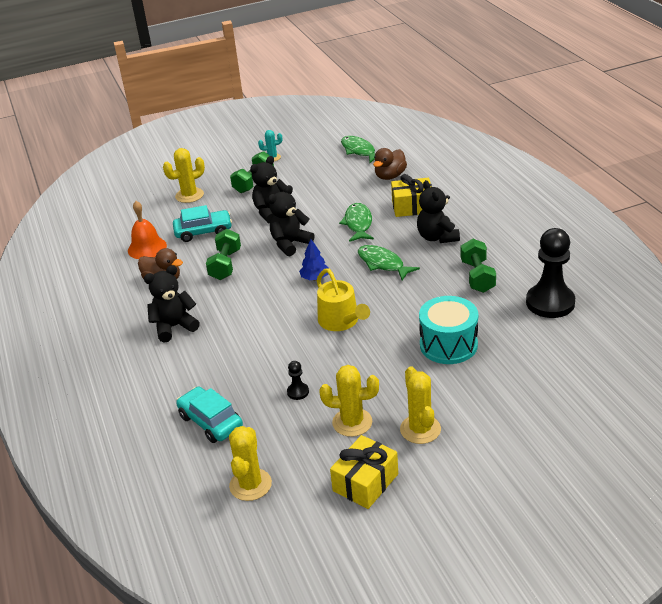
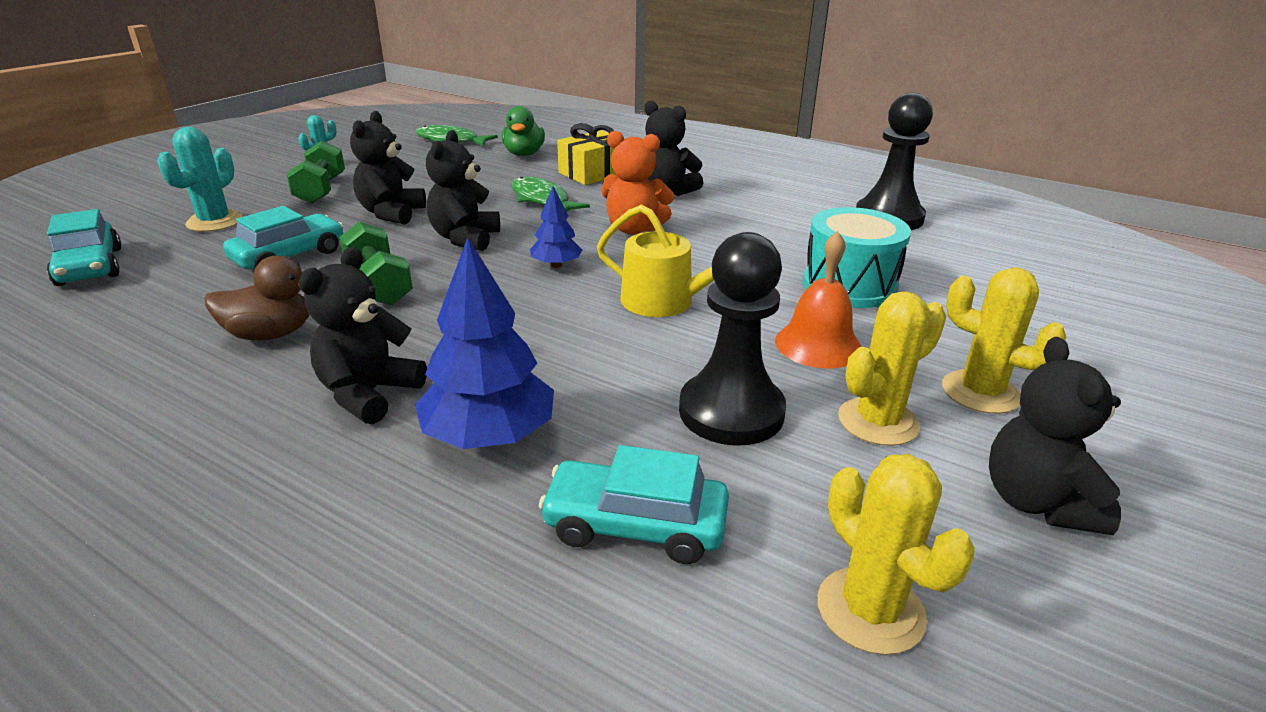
camera: 40 degrees left, 5 degrees down
orange bell [128,201,167,259] -> orange bell moved to [775,231,862,368]
yellow cactus [163,148,205,203] -> turquoise cactus [157,127,243,232]
black pawn [287,361,309,400] -> black pawn [679,232,786,446], size x2.36
yellow gift [330,435,398,509] -> black teddy bear [989,337,1121,535]
green fish [358,245,420,280] -> orange teddy bear [601,131,674,235]
brown duck [373,148,407,180] -> green duck [502,106,545,156]
green dumbbell [461,239,496,293] -> none
none -> turquoise car [47,209,121,286]
none -> blue tree [415,237,554,449]

